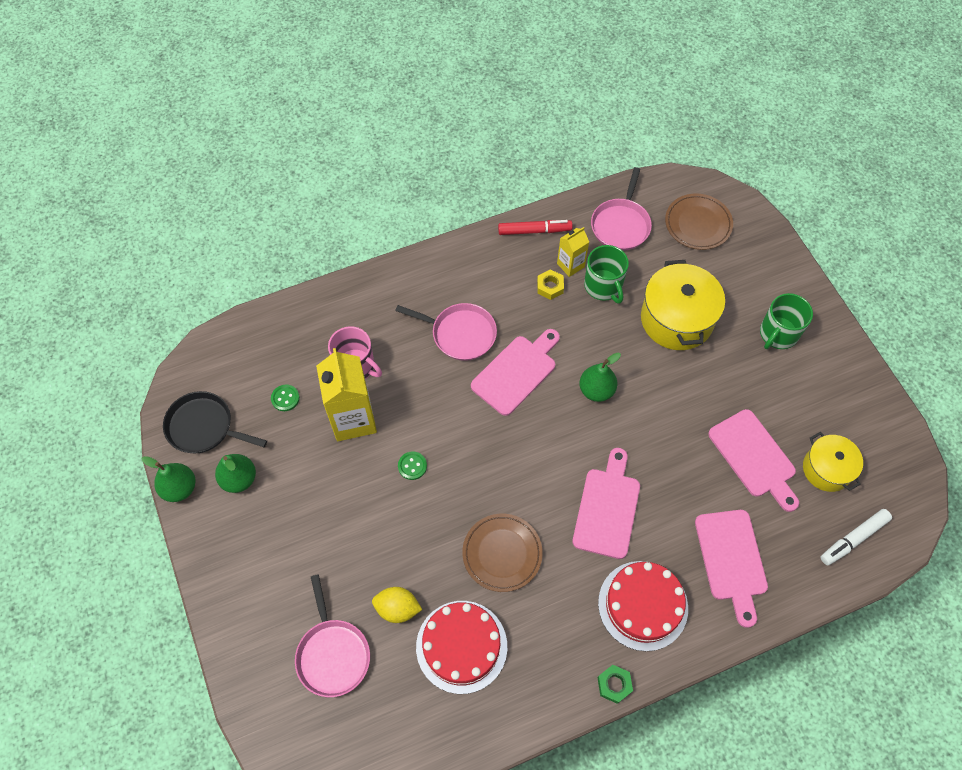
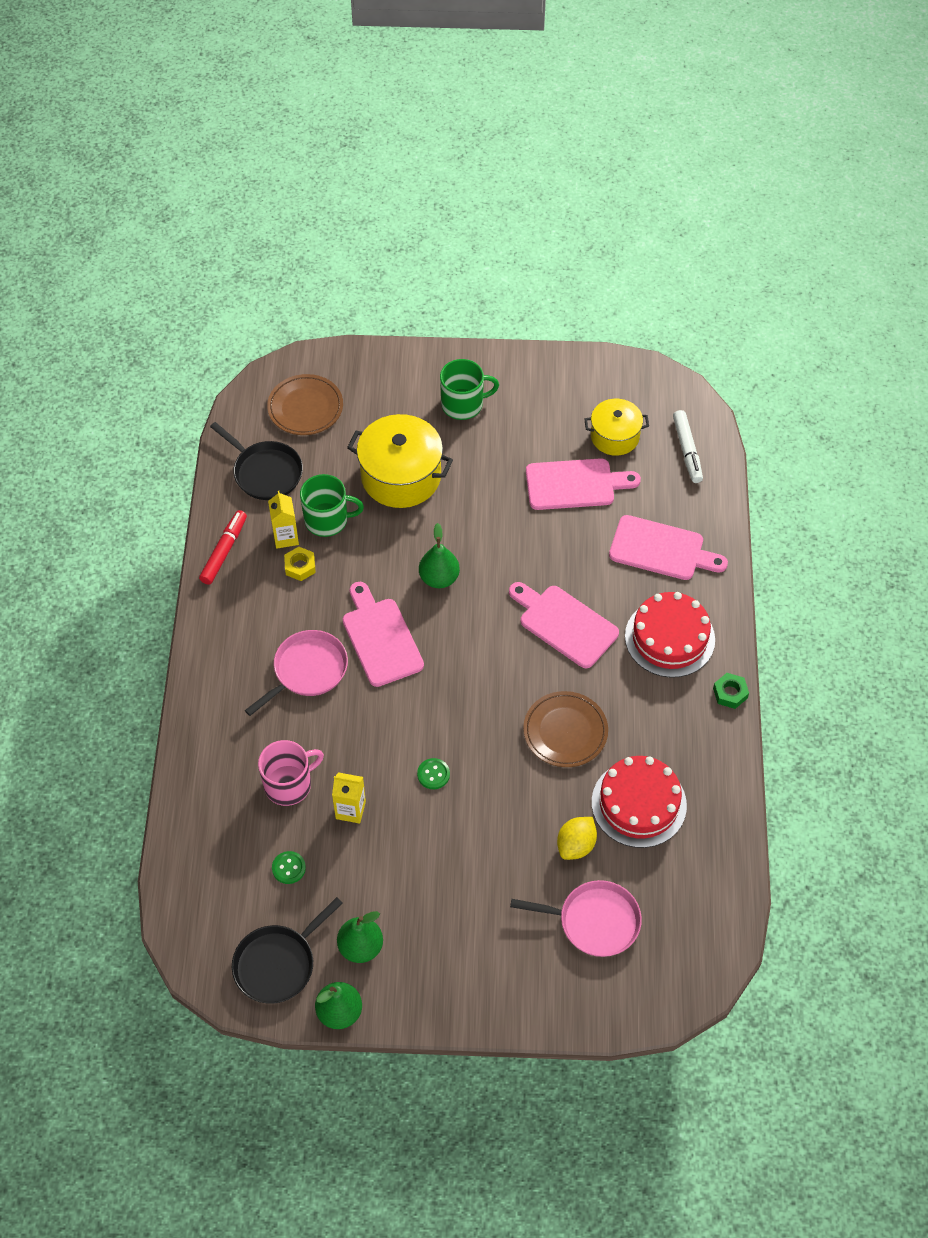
camera: 65 degrees left, 5 degrees down
yellow carton [316,348,377,441] -> yellow carton [332,772,366,824], size x0.54
pink pan [591,167,652,251] -> black pan [210,422,303,500]
green mug [760,293,813,349] -> green mug turned 75 degrees counterclockwise [440,359,499,420]

